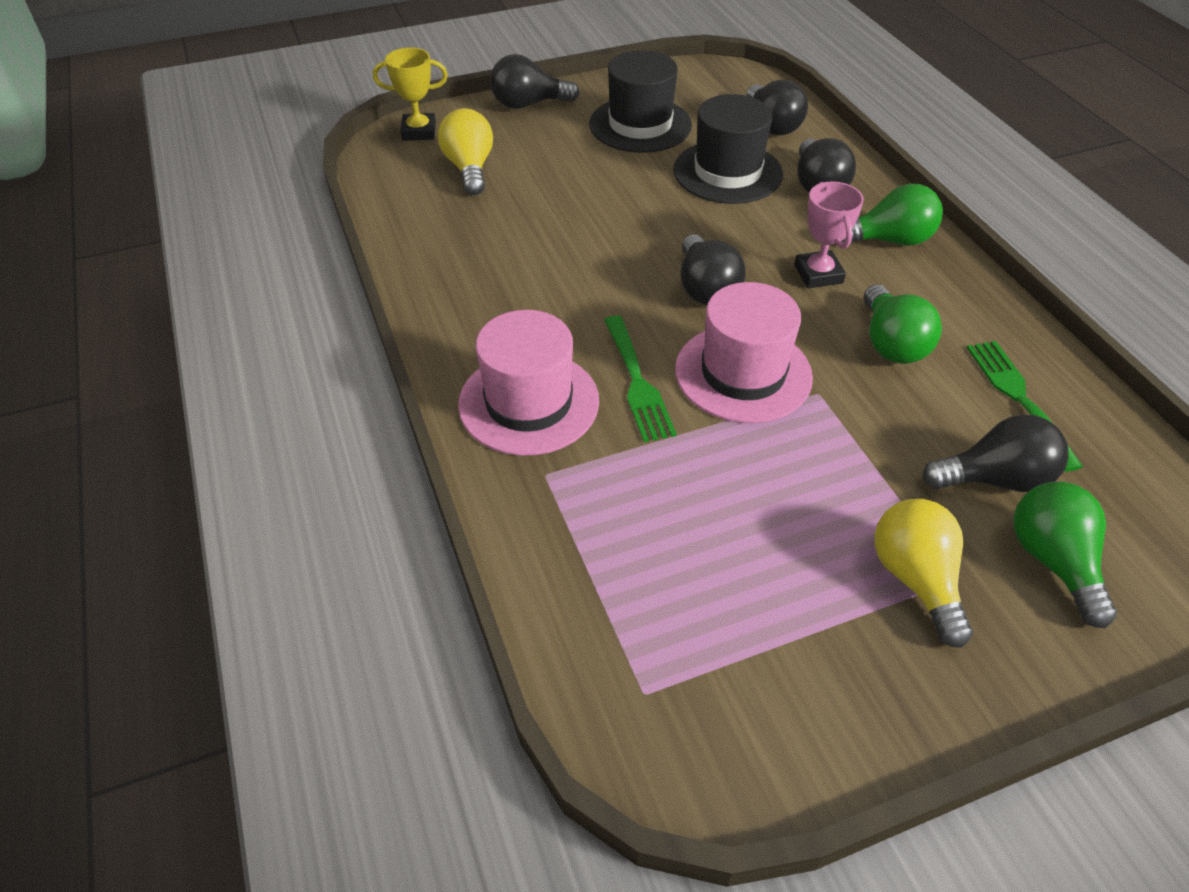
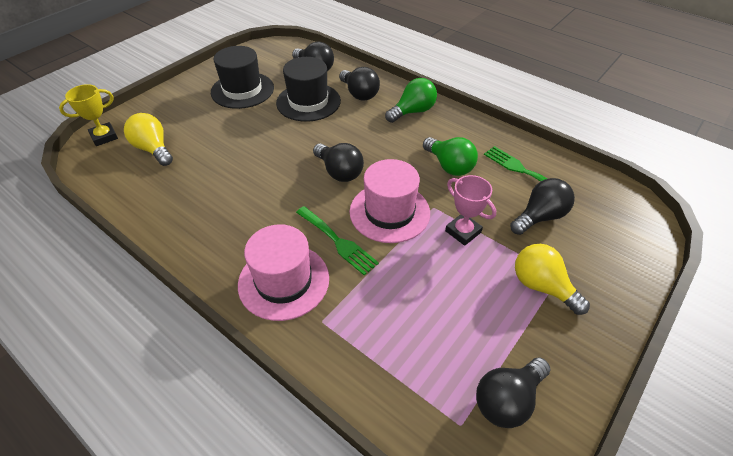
camera: 30 degrees left, 0 degrees up
black light bulb [490,54,580,109] -> black light bulb moved to [476,357,550,428]
pink trophy [794,182,864,288] -> pink trophy moved to [445,175,496,246]
green light bulb [1013,482,1117,628] -> none

